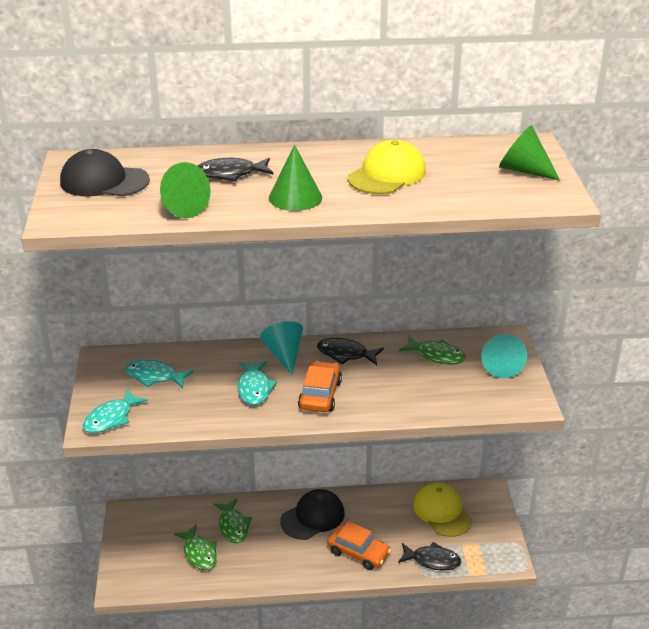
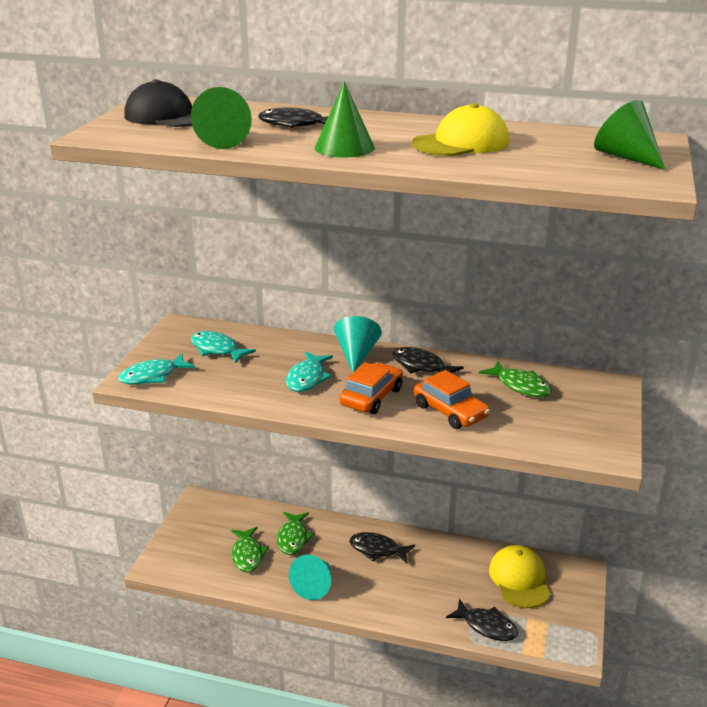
camera: 20 degrees right, 5 degrees down
black cap [280,489,345,540] -> black fish [349,532,415,563]
orange car [327,521,391,570] -> orange car moved to [414,370,490,429]
turquoise cone [481,334,527,378] -> turquoise cone moved to [289,555,331,600]

